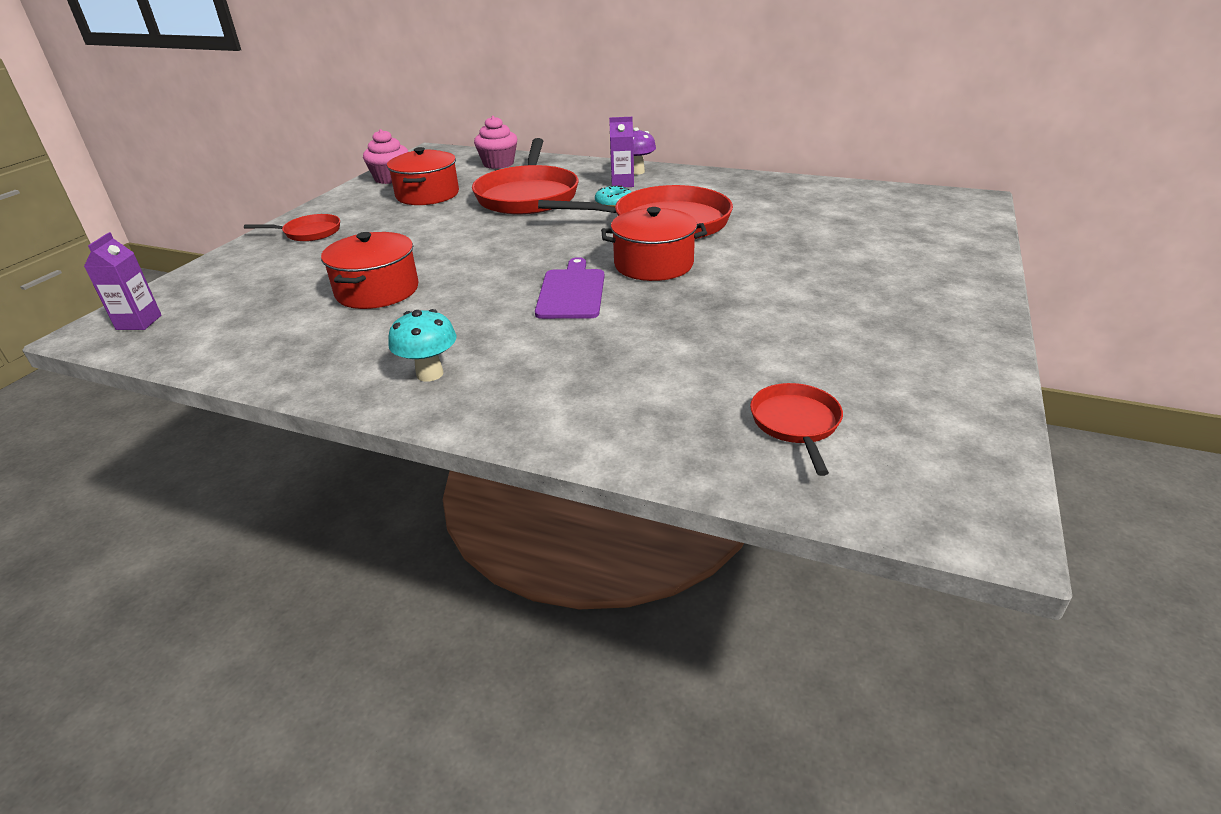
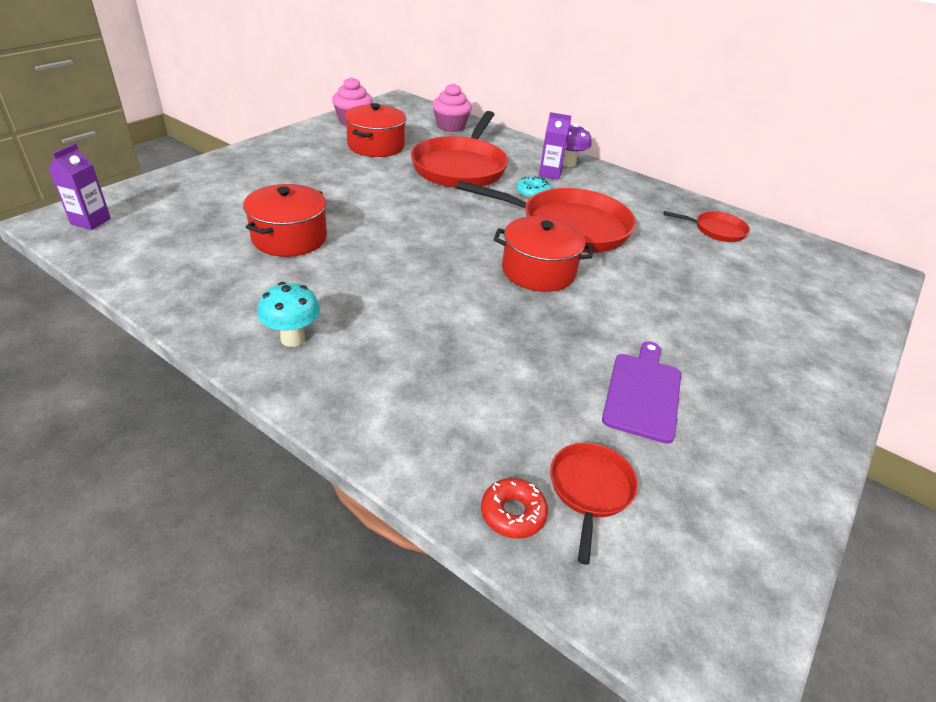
camera: 10 degrees right, 5 degrees up
red pan [244,214,340,242] -> red pan moved to [664,211,750,242]
purple cutting board [535,257,604,319] -> purple cutting board moved to [602,341,681,444]
none -> red donut [481,478,548,539]

